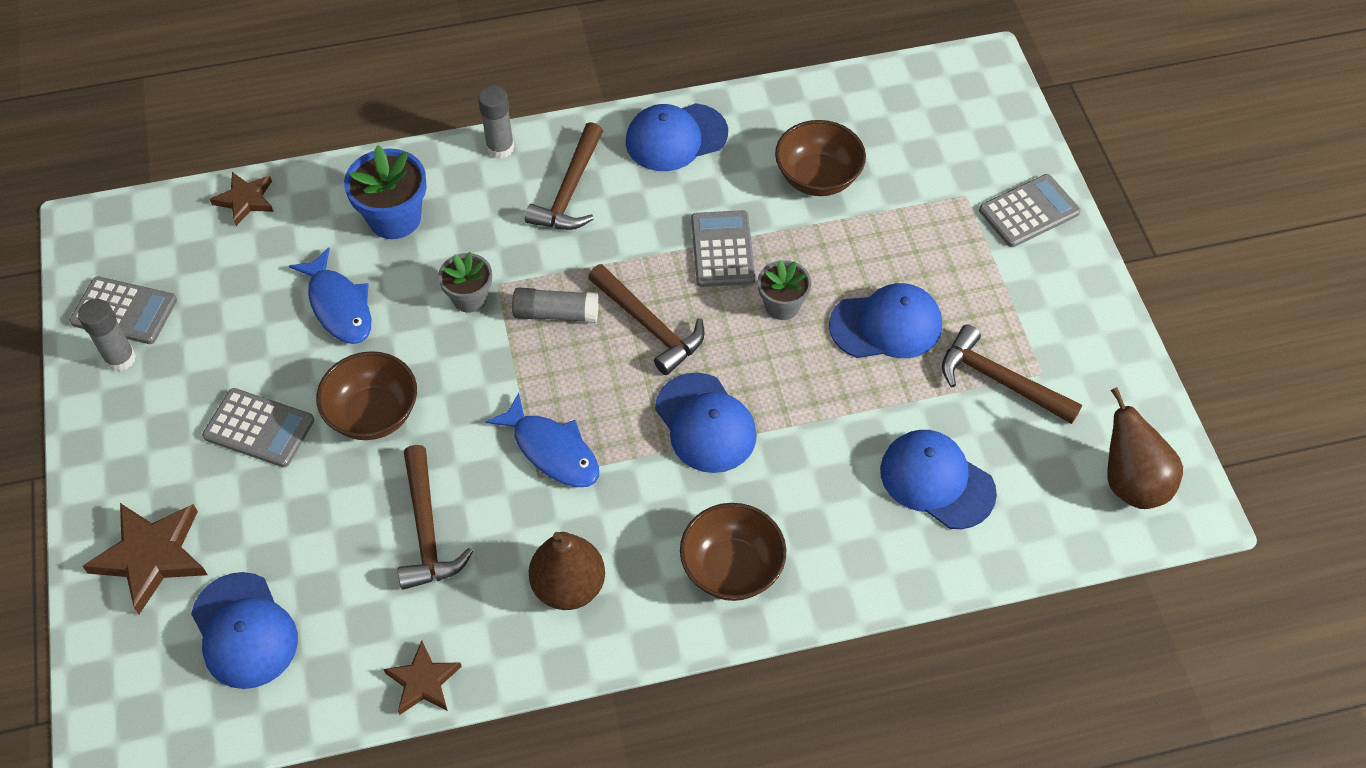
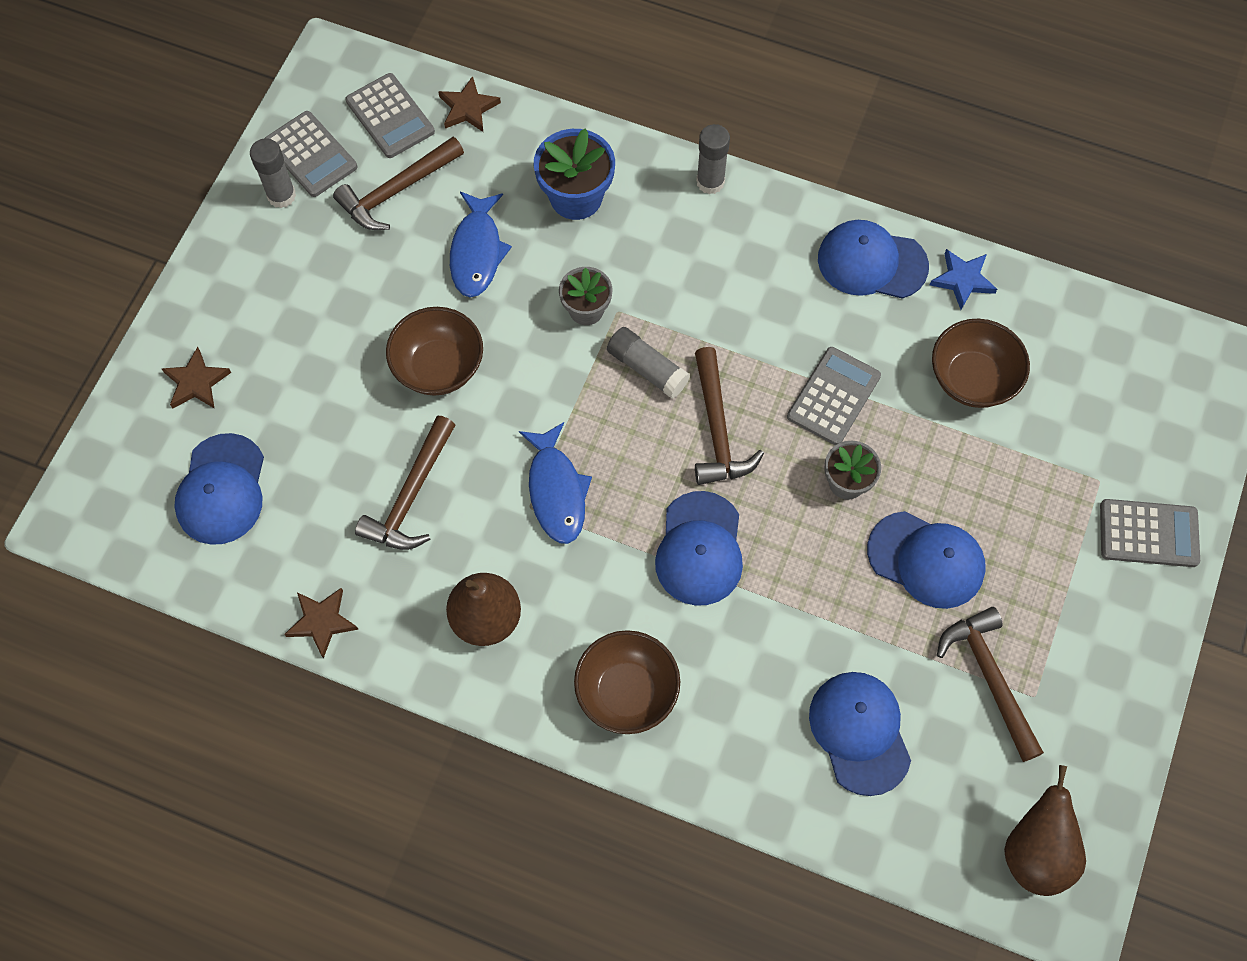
camera: 35 degrees right, 10 degrees up
brown star [82,503,208,614] -> brown star [161,347,231,409], size x0.61
grey calculator [202,388,314,467] -> grey calculator moved to [346,73,435,158]
brown hammer [525,122,603,230] -> brown hammer moved to [333,137,464,230]
none -> blue star [930,249,997,309]

